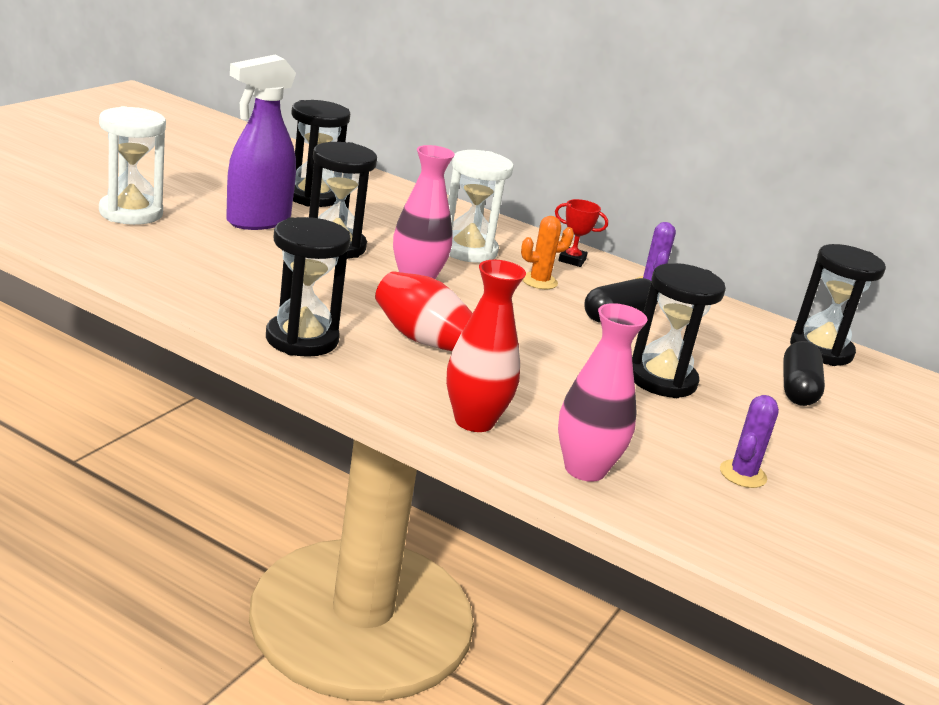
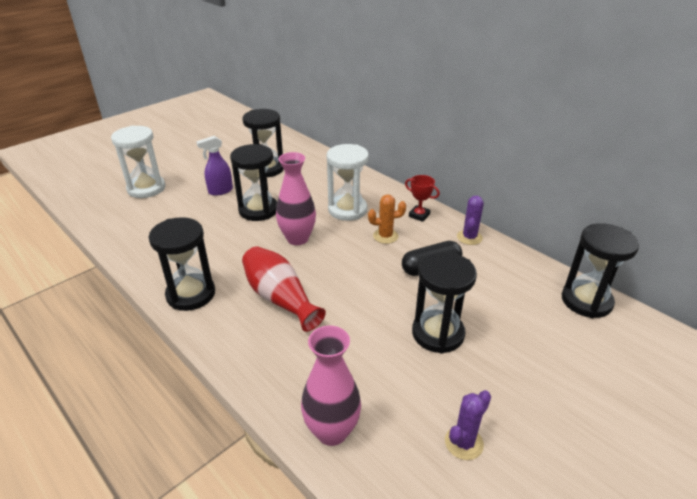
camera: 20 degrees right, 10 degrees up
purple spray bottle [226,55,296,230] -> purple spray bottle [196,136,233,196], size x0.57
red vase [446,260,526,432] -> none
black capsule [783,341,825,406] -> none

